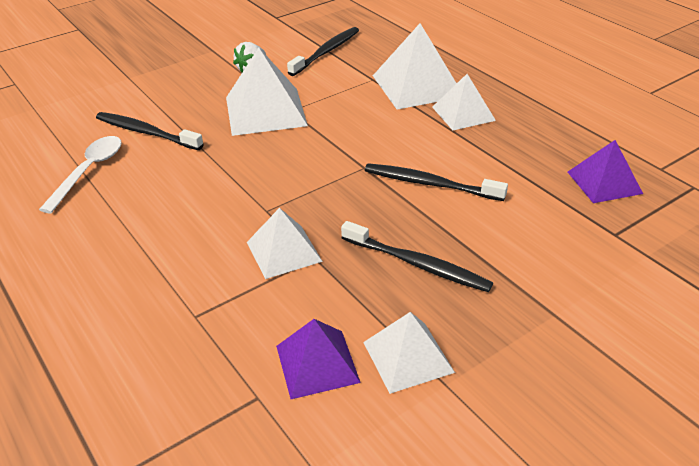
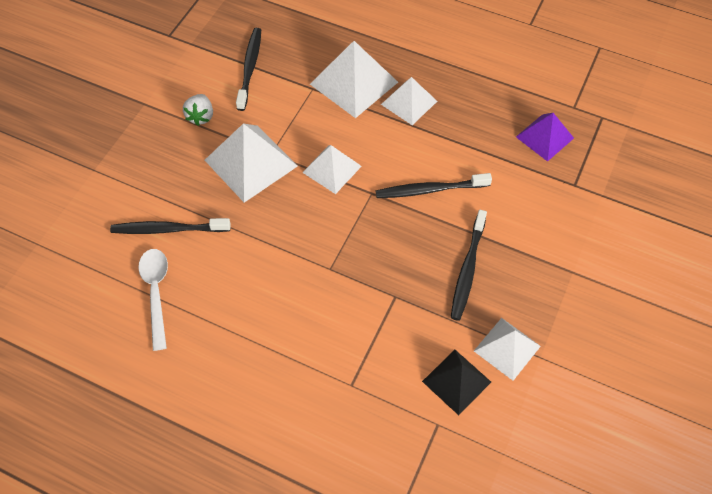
camera: 30 degrees left, 20 degrees up
white pyramid [247,208,323,279] -> white pyramid moved to [302,145,362,194]
purple pyramid [276,319,361,399] -> black pyramid [422,350,491,415]
black toothbrush [341,221,493,292] -> black toothbrush turned 105 degrees clockwise [451,210,487,321]

